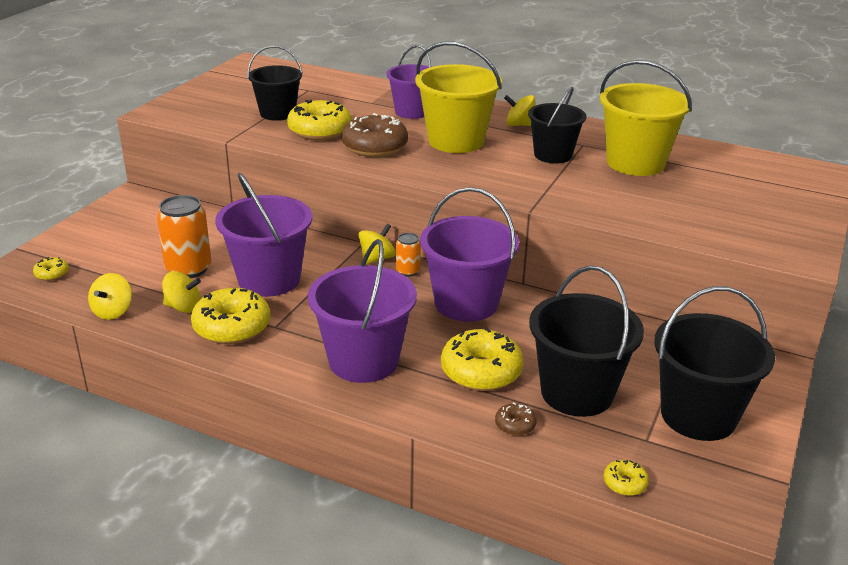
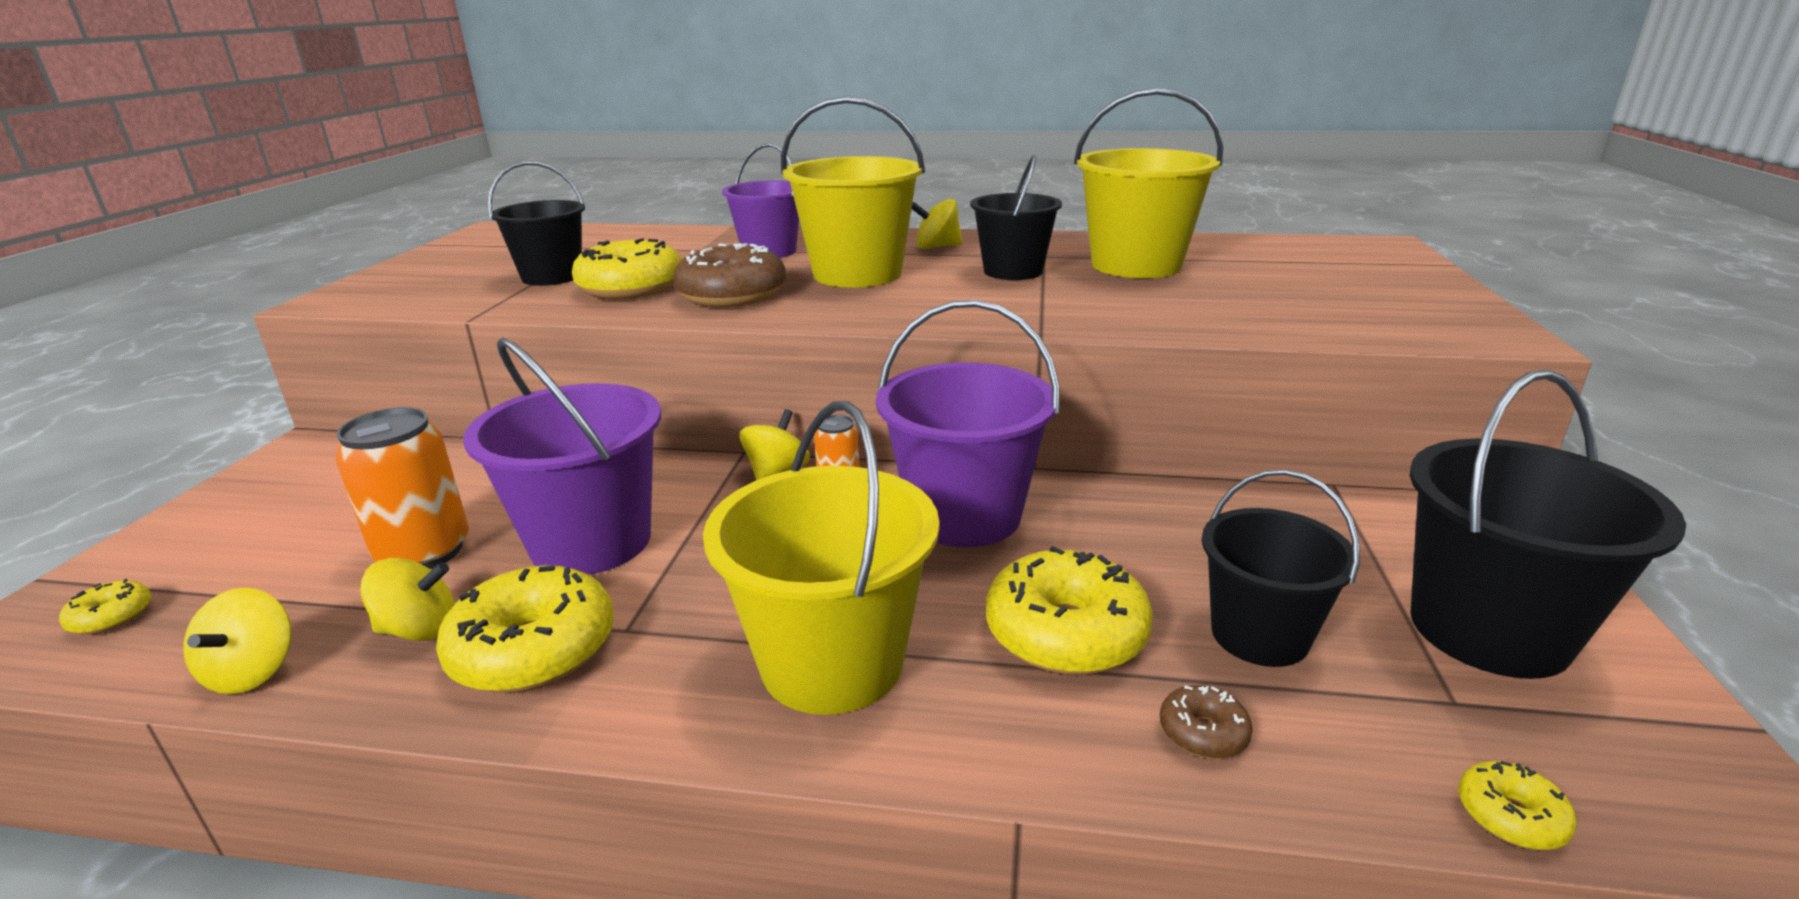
camera: 15 degrees left, 5 degrees down
purple bucket [308,239,417,383] -> yellow bucket [703,401,940,715]
black bucket [529,265,644,417] -> black bucket [1202,470,1360,667], size x0.66

